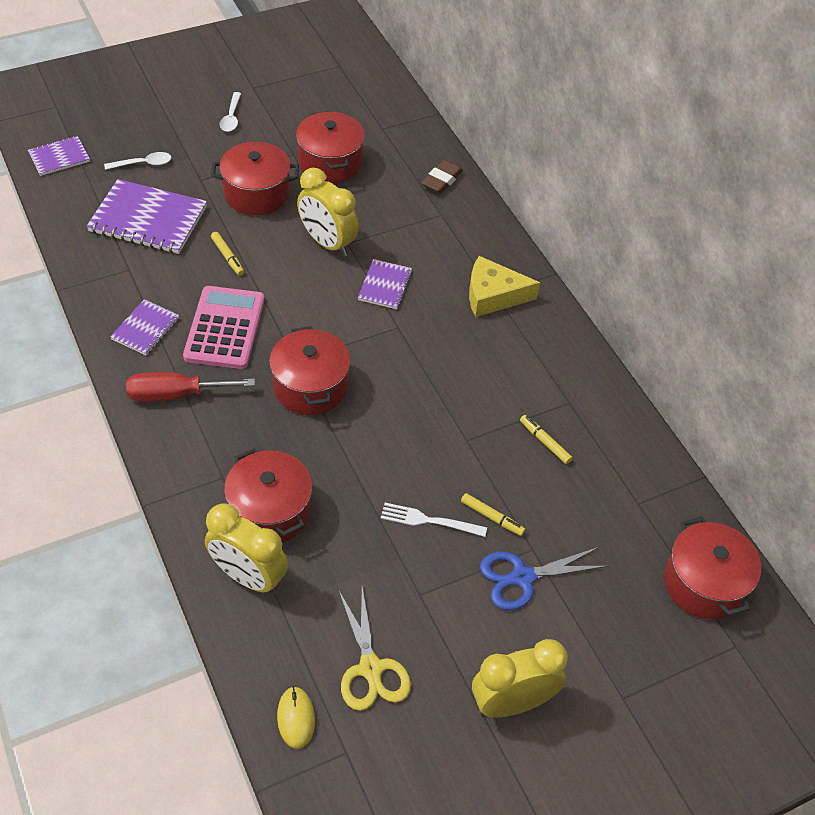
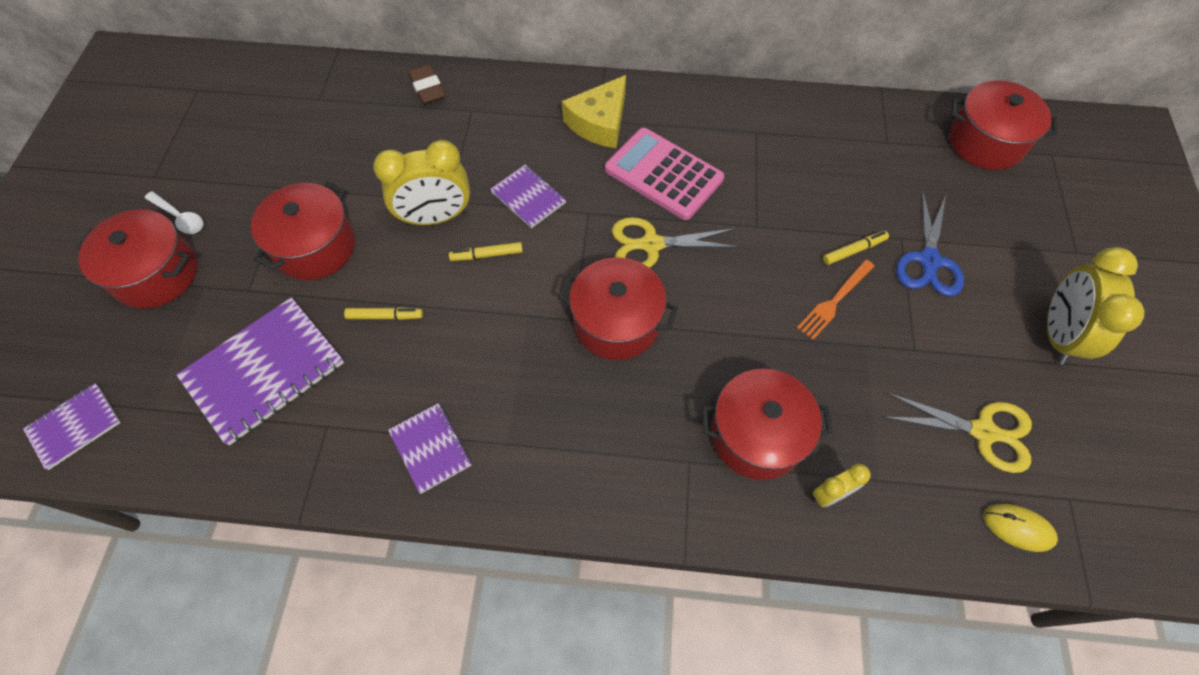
camera: 55 degrees left, 10 degrees up
purple notebook [28,136,90,176] -> purple notebook turned 45 degrees clockwise [23,383,121,470]
white spoon [104,152,171,170] -> none
red screwdriver [126,372,255,402] -> none
pink calculator [183,286,264,369] -> pink calculator moved to [605,128,724,220]
yellow clock [205,503,288,594] -> yellow clock [813,464,871,507], size x0.51
red pot [296,111,365,183] -> red pot moved to [77,209,197,308]
white fork [380,503,487,537] -> orange fork [797,260,875,340]
yellow marker [520,415,572,464] -> yellow marker moved to [449,242,523,261]
none -> yellow scissors [612,217,739,268]

